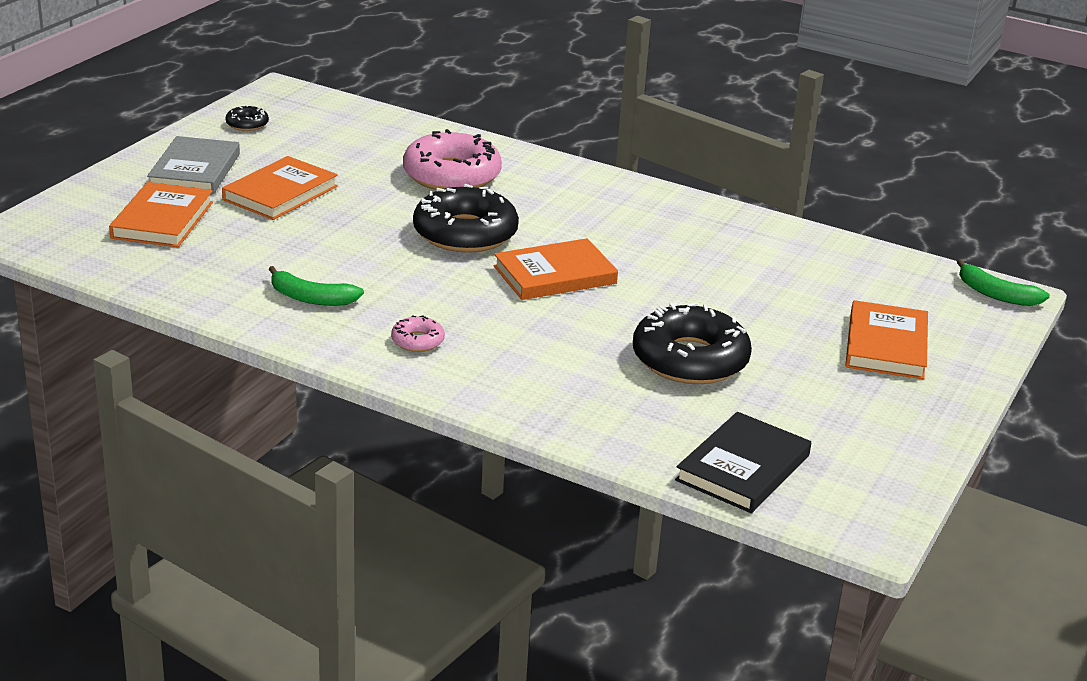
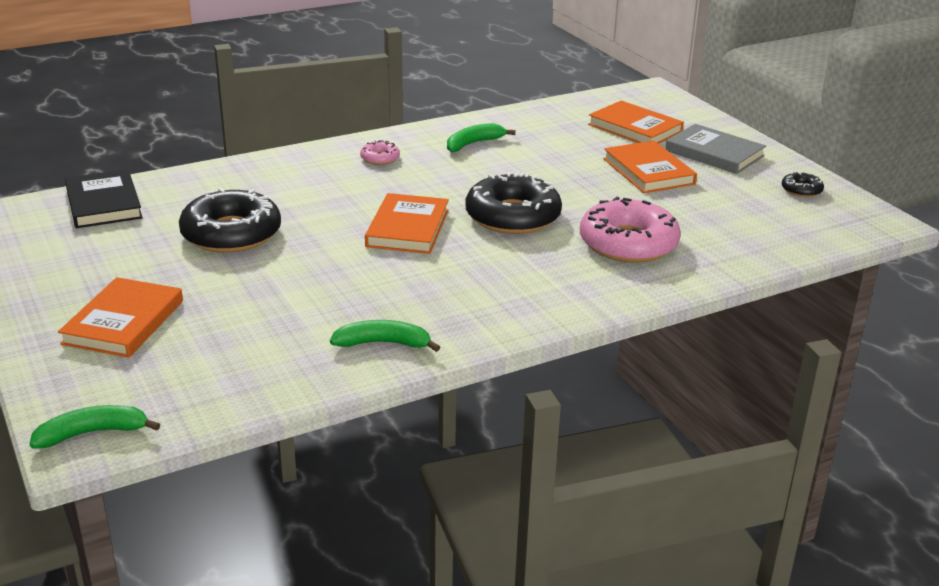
camera: 125 degrees right, 0 degrees up
orange book [845,300,928,379] -> orange book turned 60 degrees clockwise [58,277,183,358]
none -> green banana [330,320,440,352]

